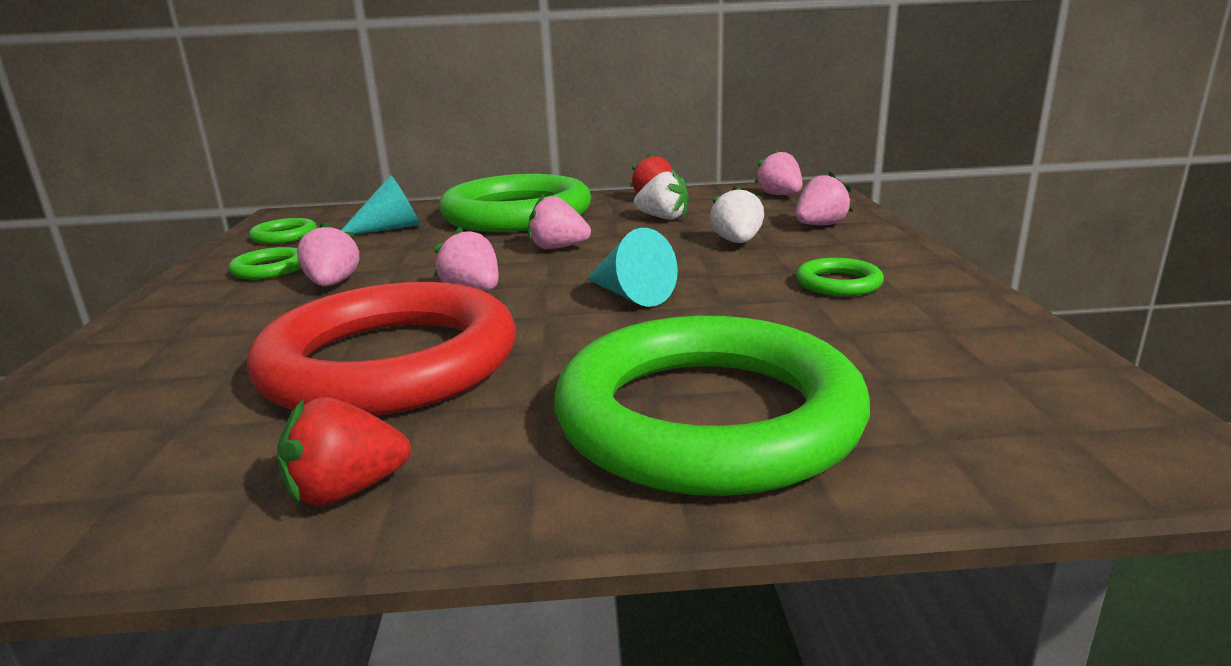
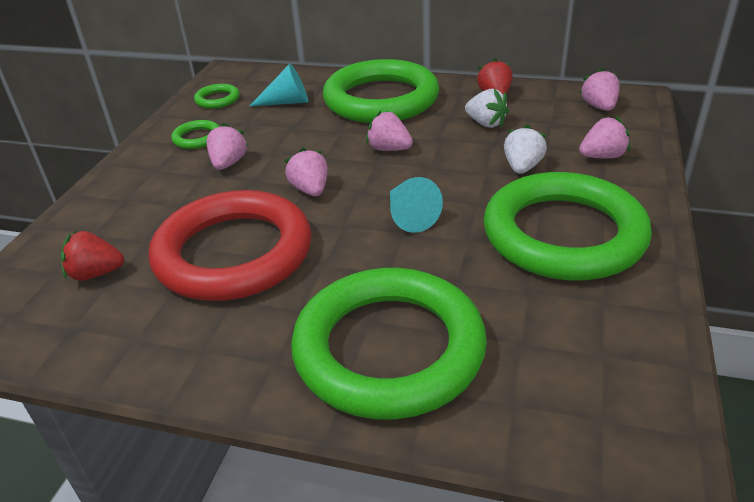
camera: 20 degrees right, 15 degrees up
red strawberry [277,397,411,506] -> red strawberry moved to [61,231,124,281]
green ring [796,258,884,296] -> green ring [484,172,652,281], size x2.50

